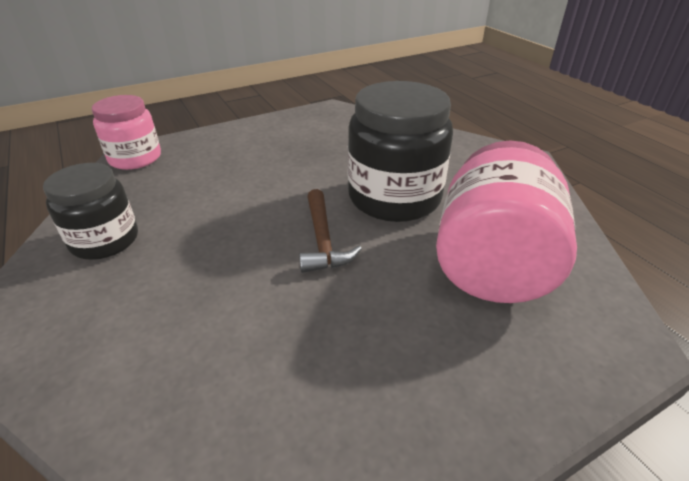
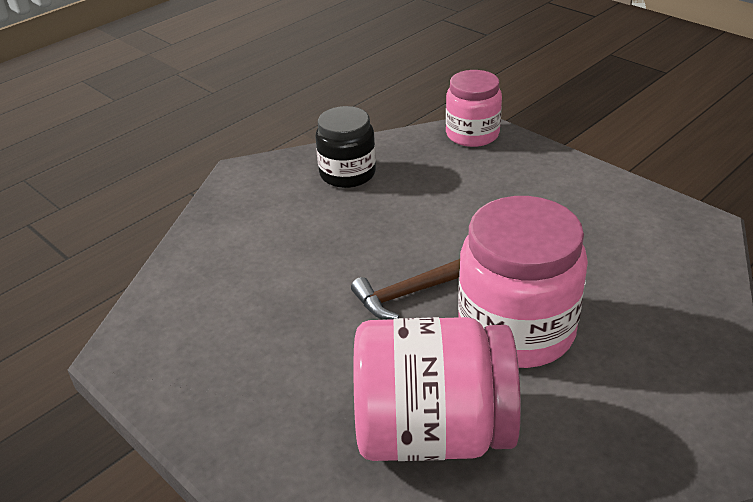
camera: 75 degrees right, 0 degrees up
black jar [348,81,453,222] -> pink jar [458,196,588,368]

